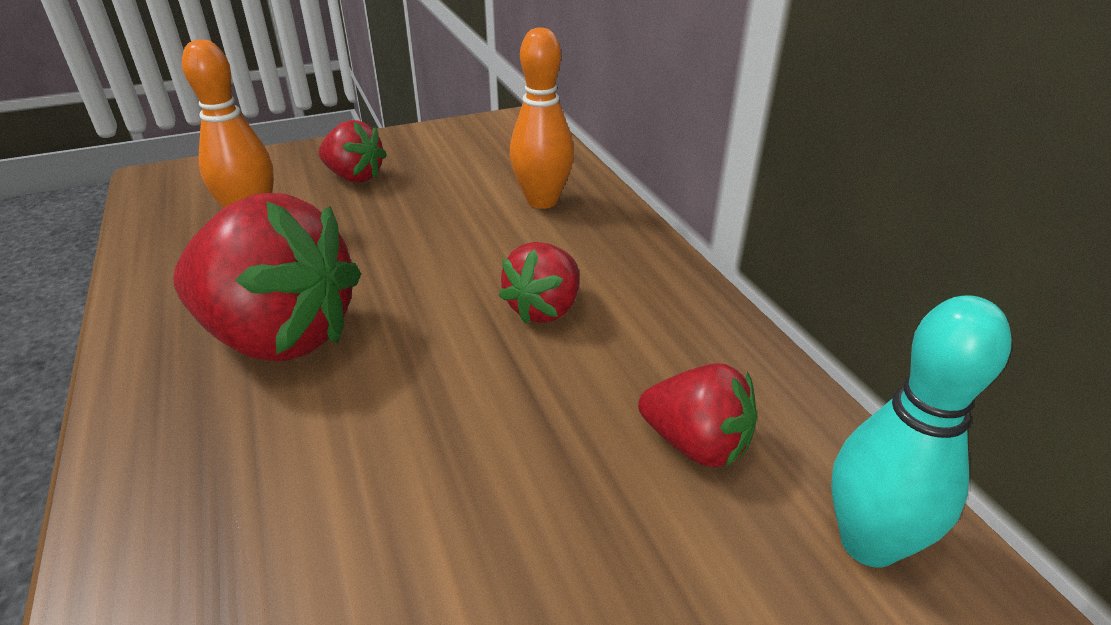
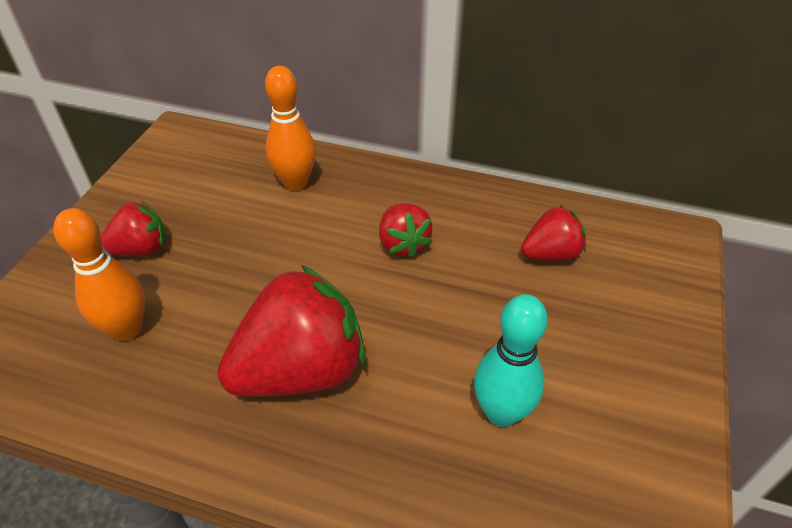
camera: 50 degrees left, 10 degrees up
turquoise bowling pin [831,295,1011,568] -> turquoise bowling pin moved to [474,294,548,427]

